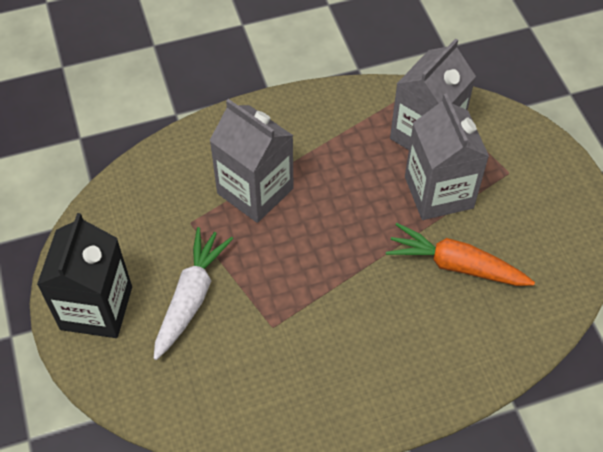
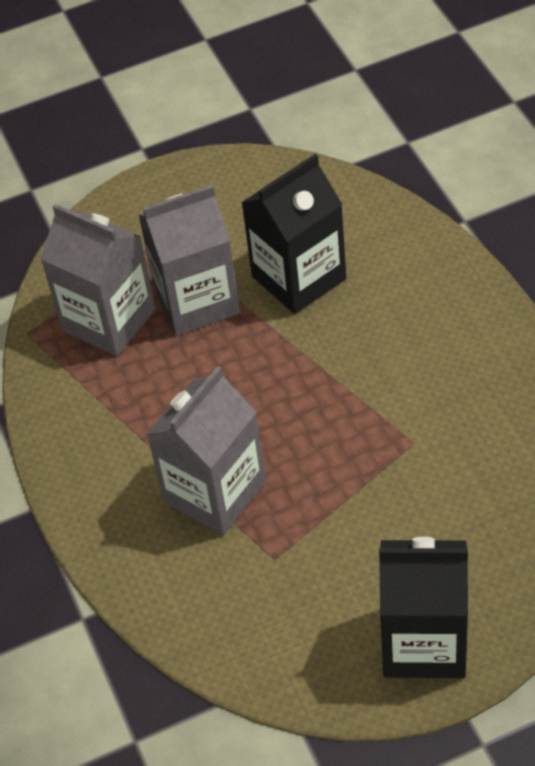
camera: 90 degrees left, 5 degrees down
white carrot [154,227,233,360] -> none
orange carrot [386,223,535,286] -> black carton [241,154,346,314]

